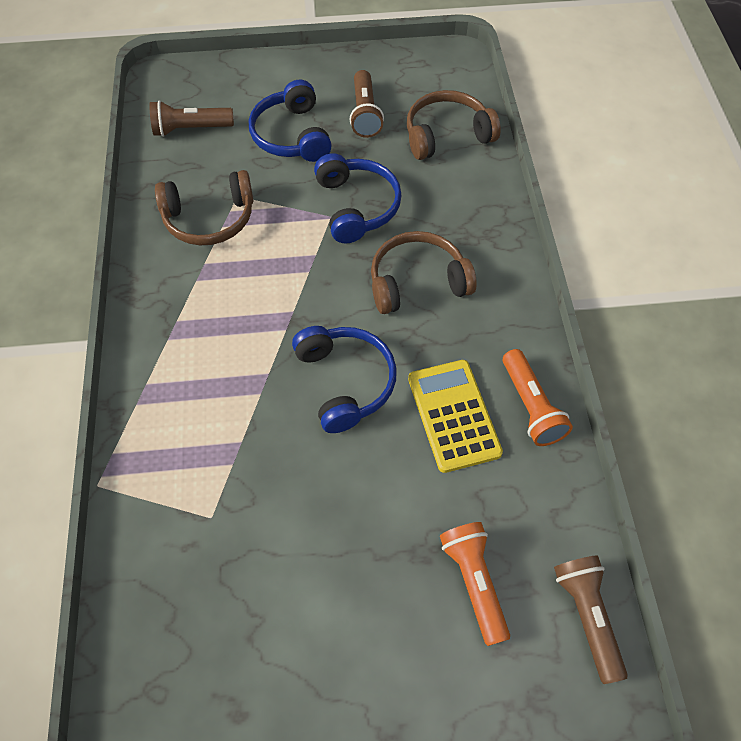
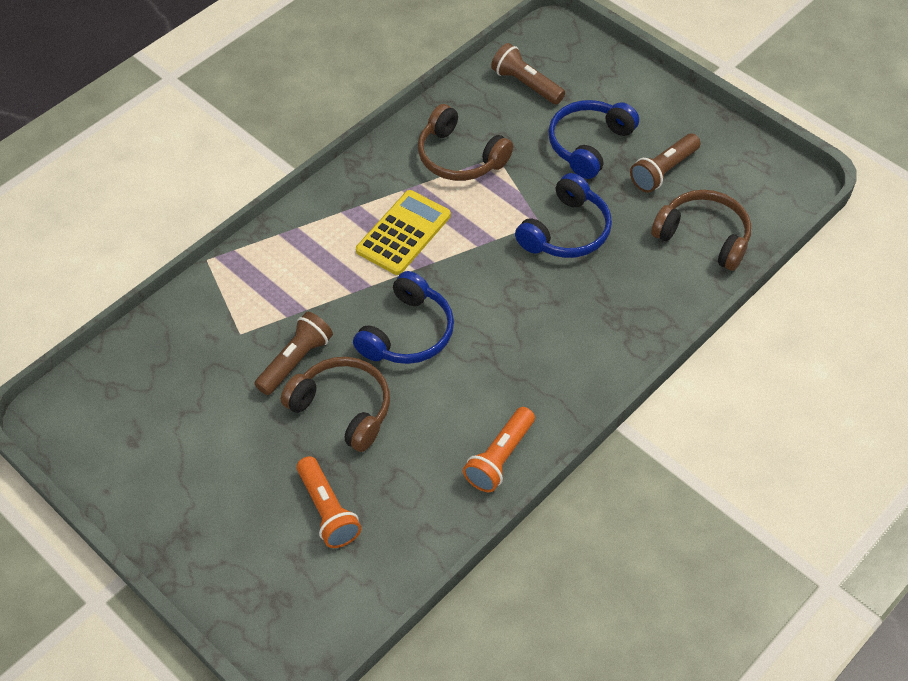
camera: 50 degrees right, 5 degrees down
brown headphones [371,231,477,314] -> brown headphones moved to [281,357,390,452]
yellow calculator [408,360,503,473] -> yellow calculator moved to [356,190,451,275]
orange flashlight [440,522,510,646] -> orange flashlight turned 120 degrees clockwise [297,456,361,548]
brown flashlight [554,555,628,684] -> brown flashlight moved to [254,312,333,395]

